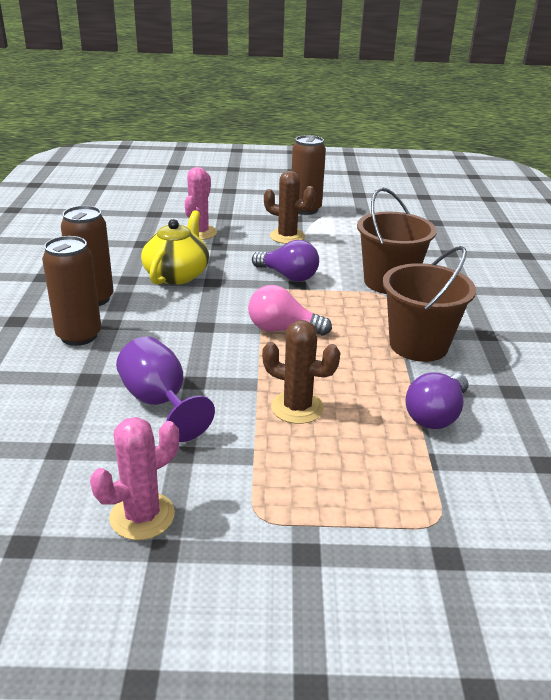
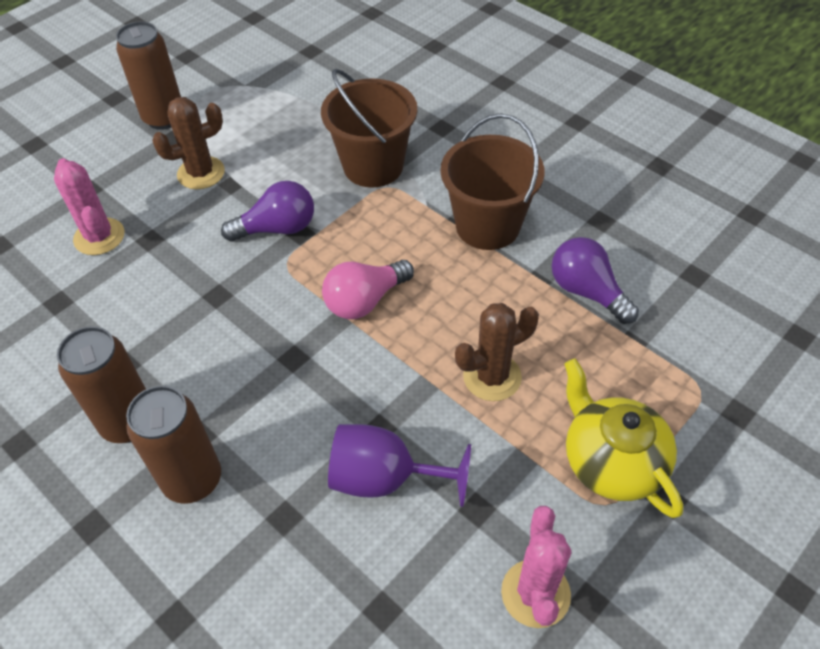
camera: 45 degrees left, 20 degrees up
yellow teapot [141,210,209,285] -> yellow teapot moved to [564,358,683,518]
purple light bulb [405,373,469,429] -> purple light bulb turned 150 degrees clockwise [551,237,639,324]

